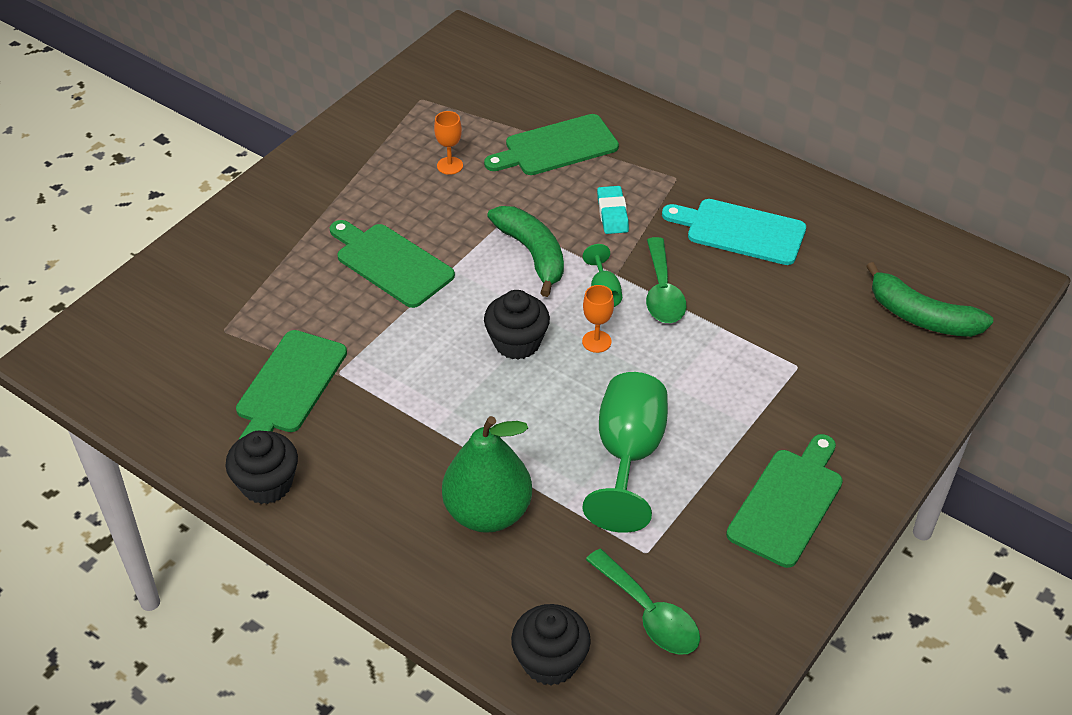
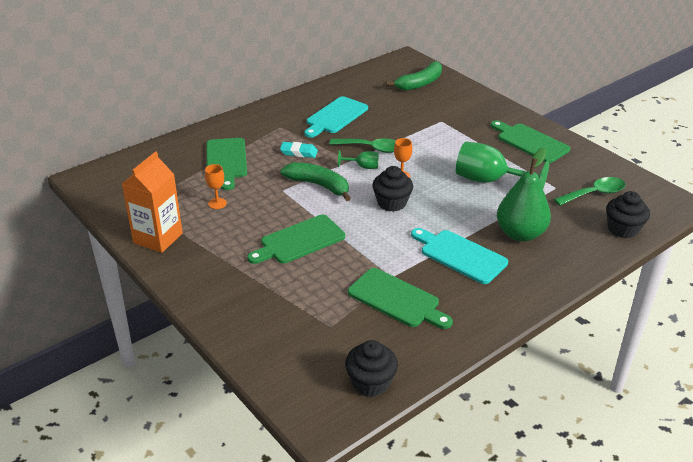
camera: 75 degrees left, 10 degrees down
black cupcake [226,430,298,504] -> black cupcake moved to [345,340,398,397]
green banana [487,206,564,297] -> green banana turned 45 degrees clockwise [280,162,351,201]
none -> orange carton [122,151,183,253]
none -> turquoise cutting board [411,228,508,284]

